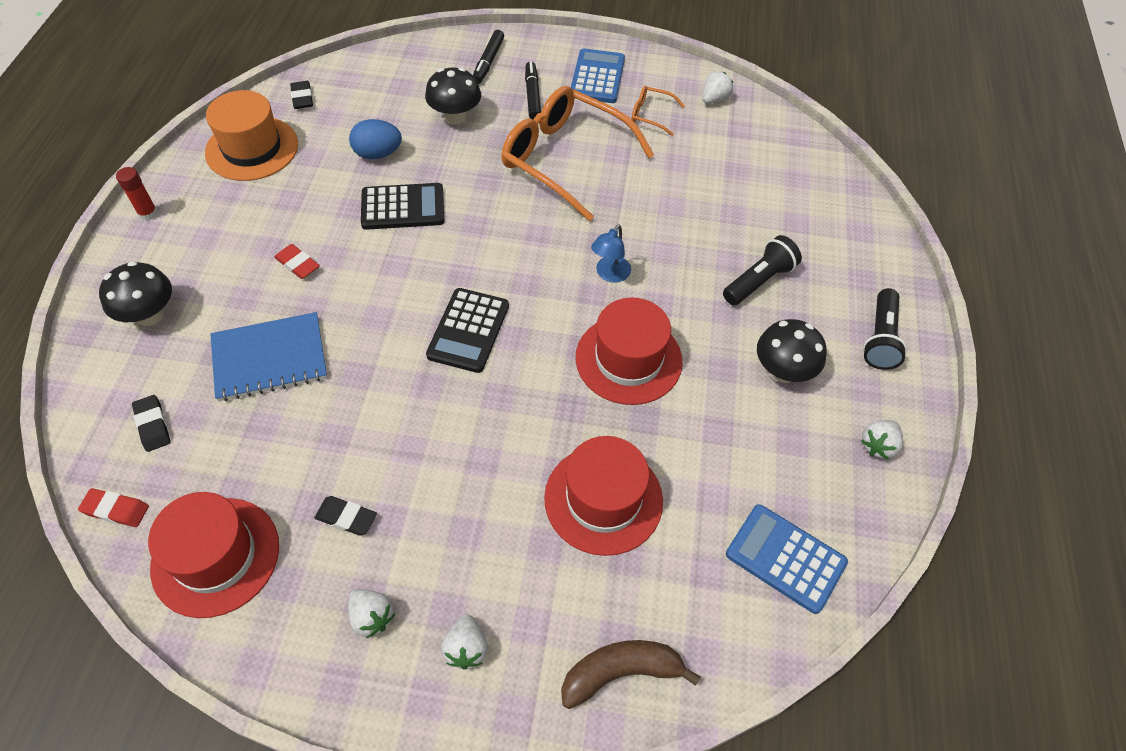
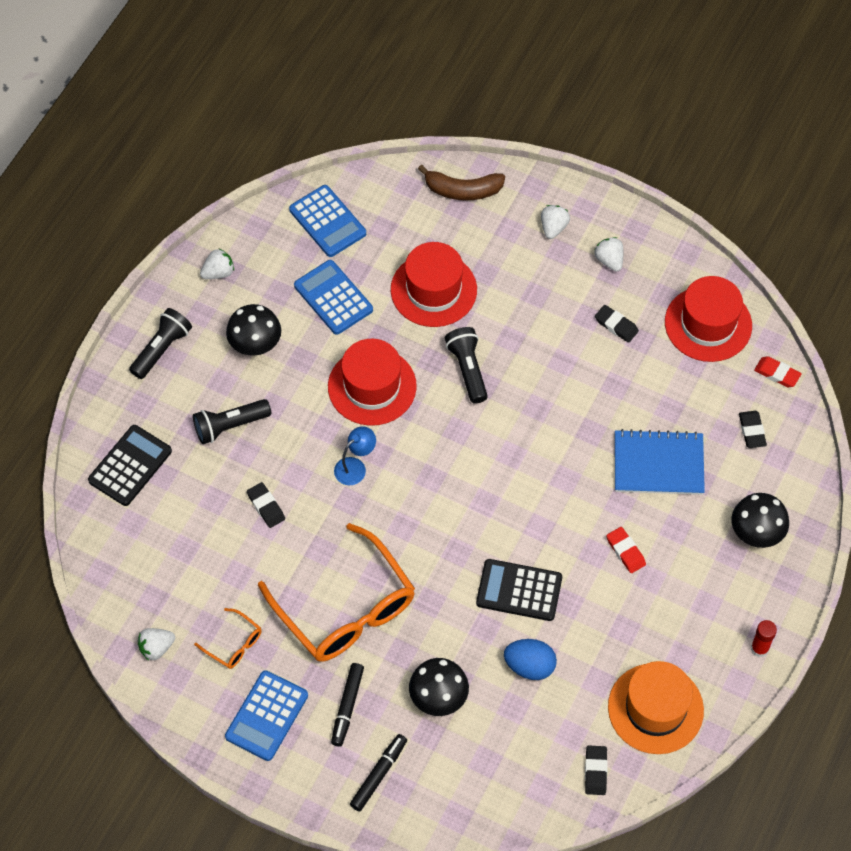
camera: 160 degrees left, 5 degrees up
black calculator [426,288,509,373] -> black calculator moved to [88,425,172,506]
none -> black eraser [247,482,285,528]
none -> blue calculator [294,260,373,335]
none -> black flashlight [445,327,488,404]

